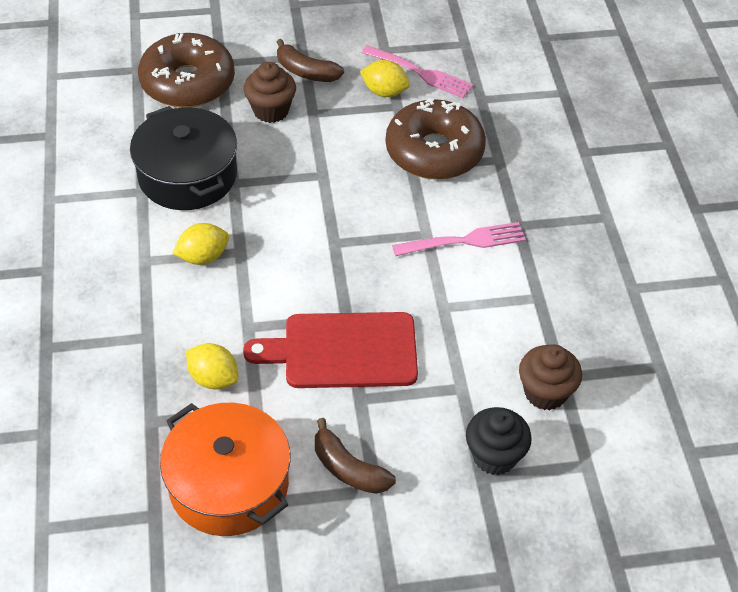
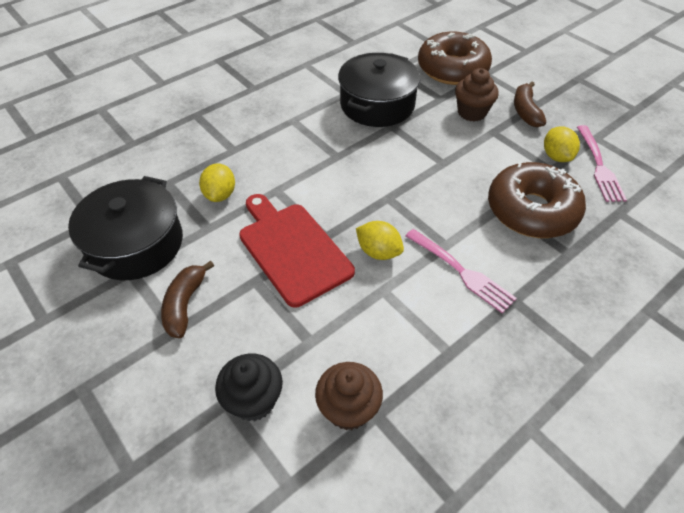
camera: 60 degrees right, 0 degrees up
orange pot [160,403,290,536] -> black pot [68,176,183,280]
yellow lemon [172,223,229,265] -> yellow lemon moved to [356,221,404,260]

